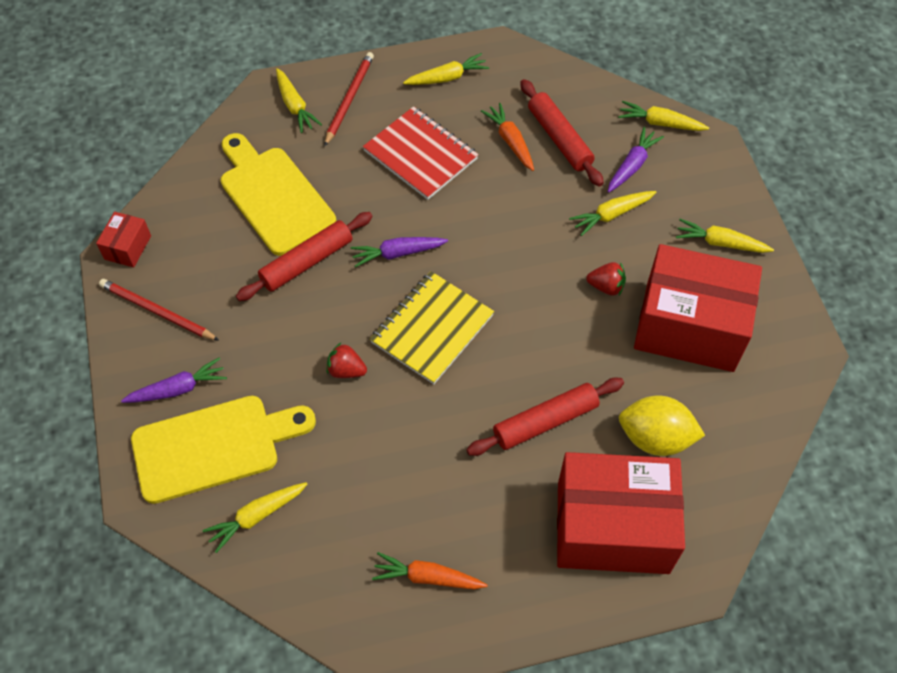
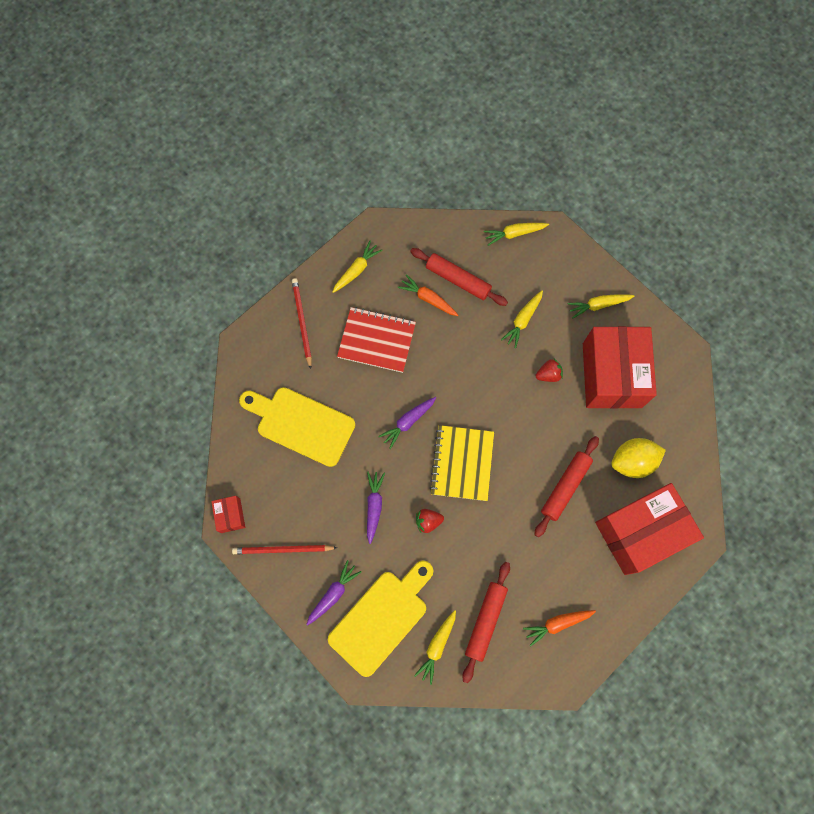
camera: 30 degrees left, 15 degrees up
red rolling pin [236,212,373,301] -> red rolling pin moved to [462,562,510,683]
yellow carrot [276,68,322,133] -> none
purple carrot [608,127,664,193] -> purple carrot moved to [367,472,385,544]
red box [634,244,762,372] -> red box turned 75 degrees counterclockwise [583,326,657,409]

